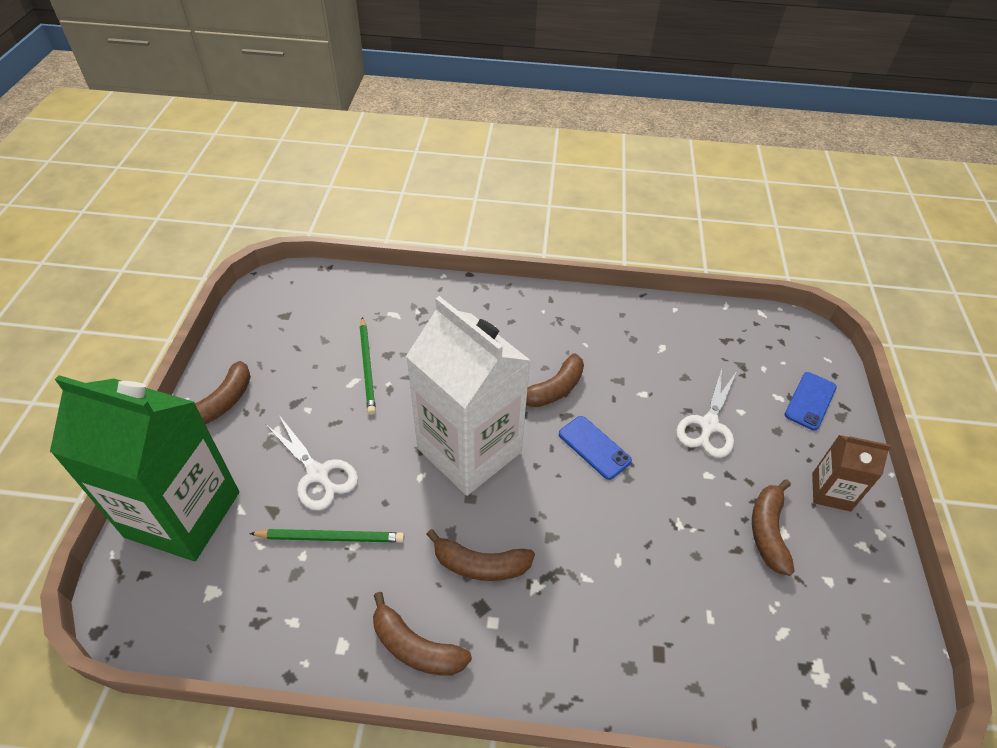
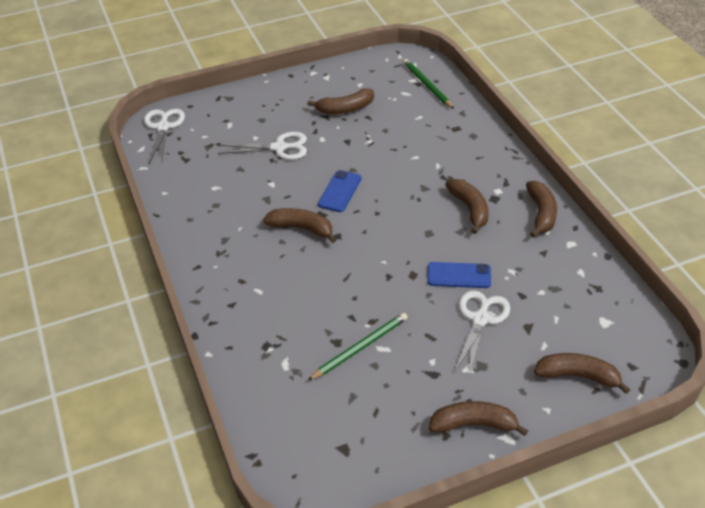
camera: 115 degrees left, 5 degrees down
green carton [50,375,239,561] -> brown banana [534,353,630,394]
green pencil [249,529,404,543] -> green pencil moved to [403,59,454,109]
white carton [406,296,531,496] -> none
blue phone [784,372,837,431] -> blue phone moved to [427,262,491,288]
brown carton [812,435,891,512] -> none
none -> white scissors [144,109,185,164]

